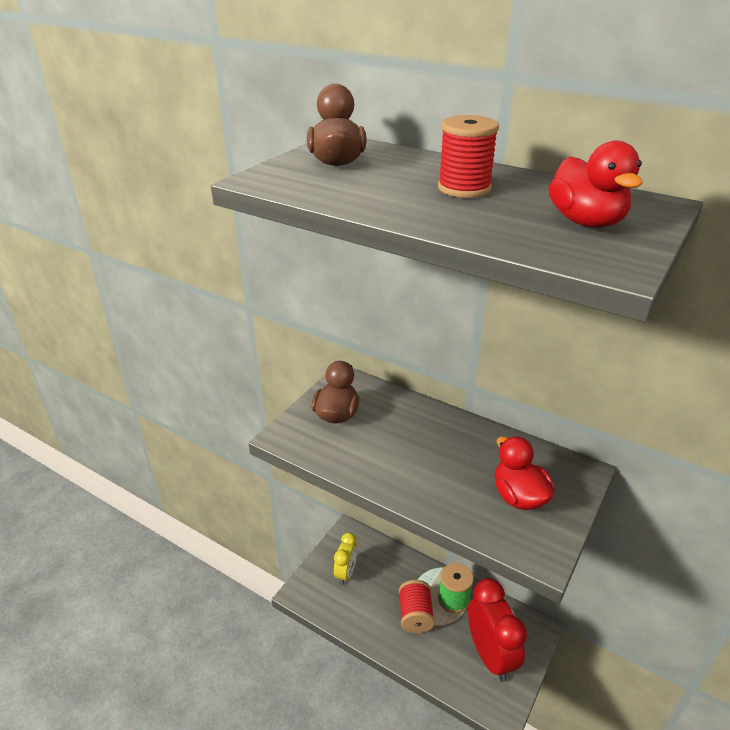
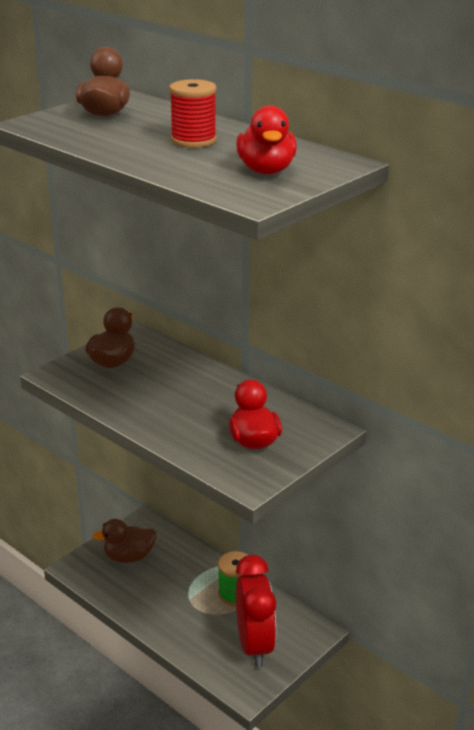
camera: 10 degrees right, 5 degrees down
yellow clock [334,532,358,585] -> brown duck [93,519,156,563]
red spool [399,580,435,633] -> none

